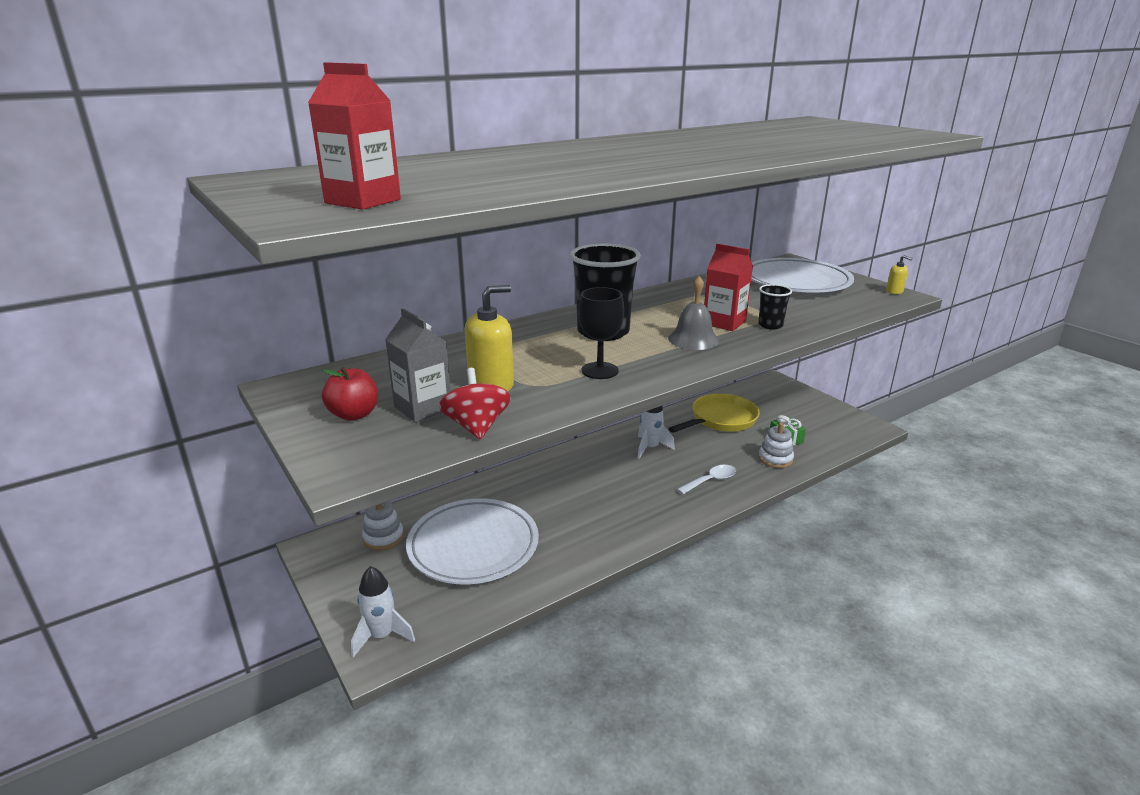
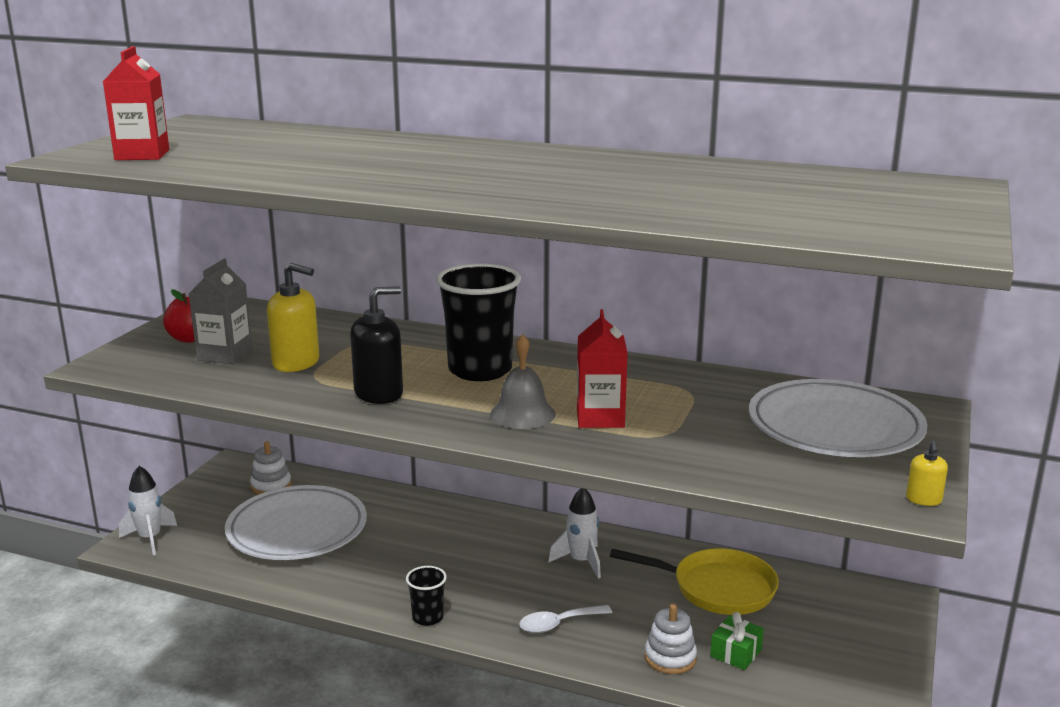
camera: 55 degrees right, 5 degrees down
red spinning top [439,368,511,440] -> none
black goblet [578,287,624,379] -> black soap dispenser [350,286,403,404]
white spoon [677,465,736,494] -> white spoon turned 135 degrees clockwise [519,605,612,633]
black cup [758,284,792,329] -> black cup moved to [406,566,447,626]

